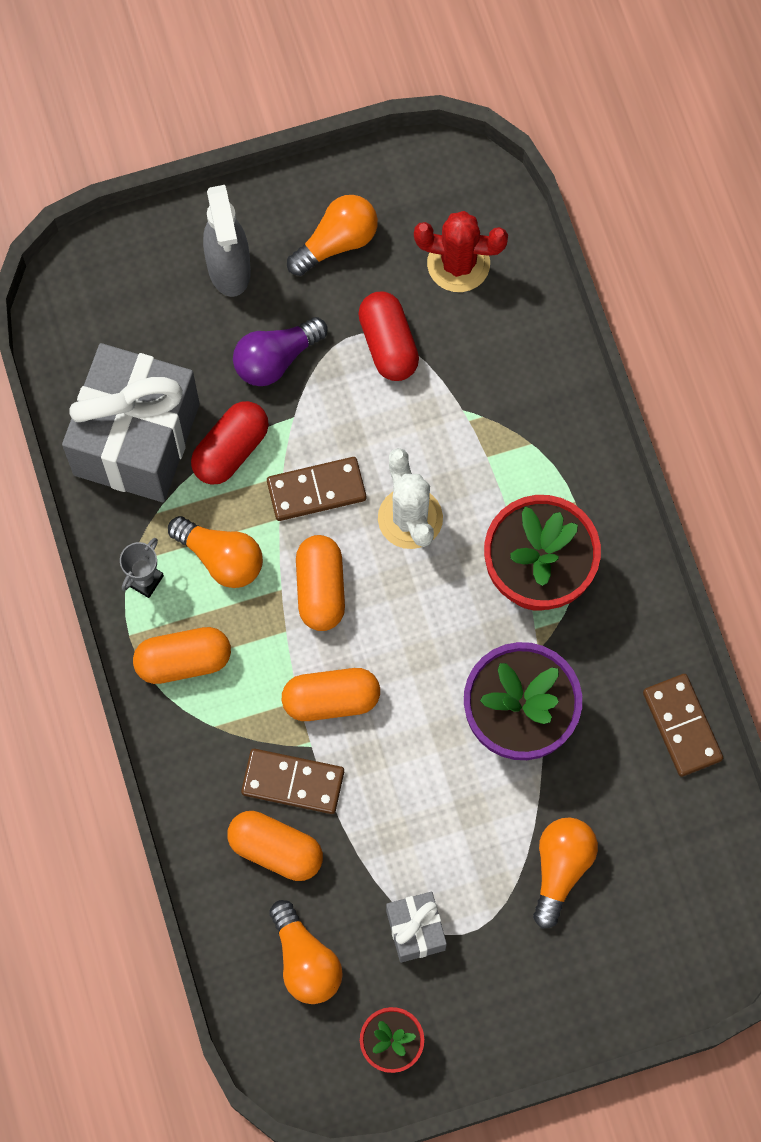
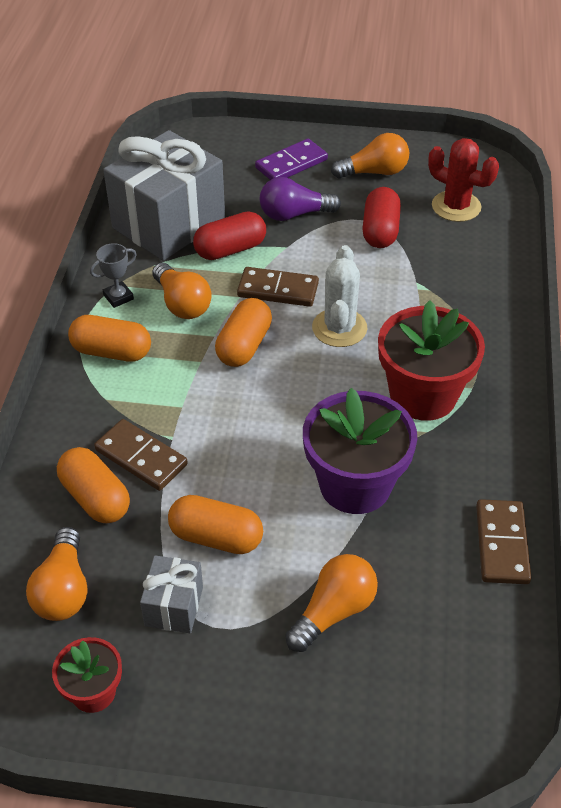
camera: 25 degrees right, 25 degrees down
grey spray bottle [203,185,251,297] -> purple domino [255,139,328,180]
orange capsule [282,668,380,721] -> orange capsule moved to [168,495,263,554]

